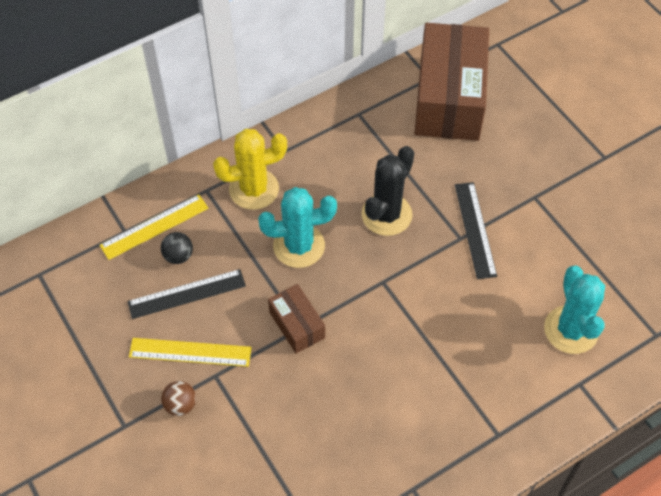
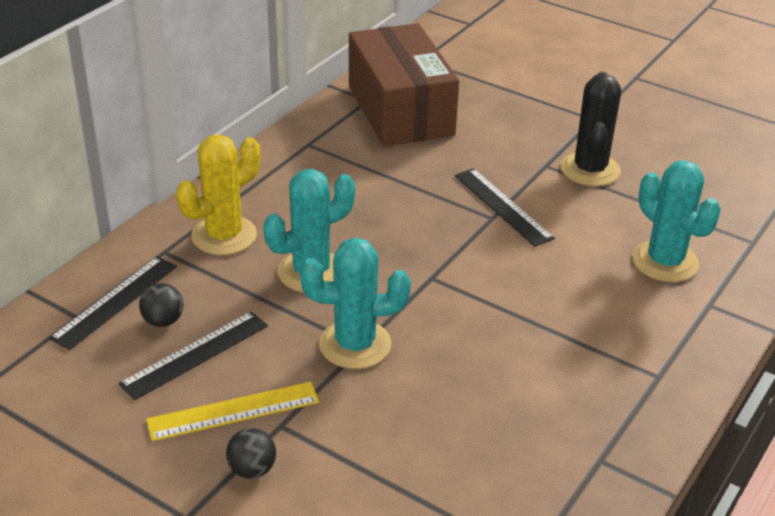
camera: 25 degrees left, 20 degrees down
yellow ruler [100,194,209,260] -> black ruler [49,257,177,350]
brown ball [161,381,196,416] -> black ball [226,428,276,479]
brown box [268,284,325,353] -> turquoise cactus [300,238,411,369]
black cactus [362,146,414,236] -> black cactus moved to [561,72,621,186]

